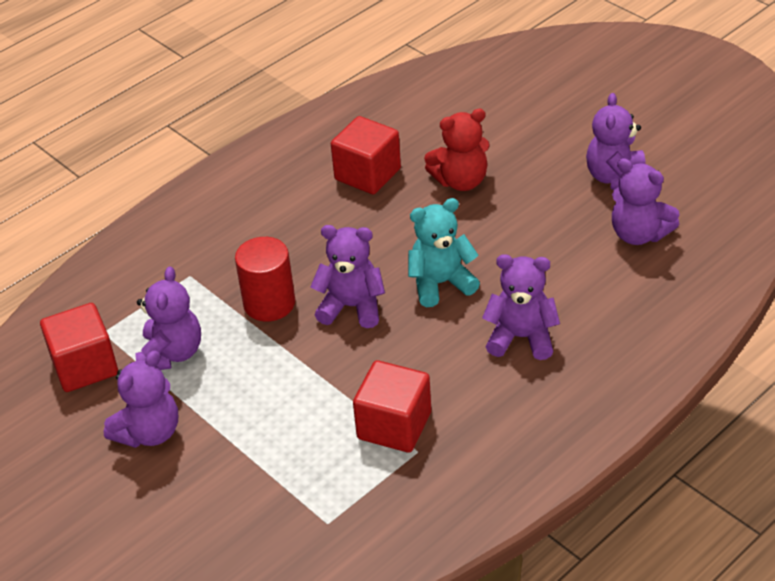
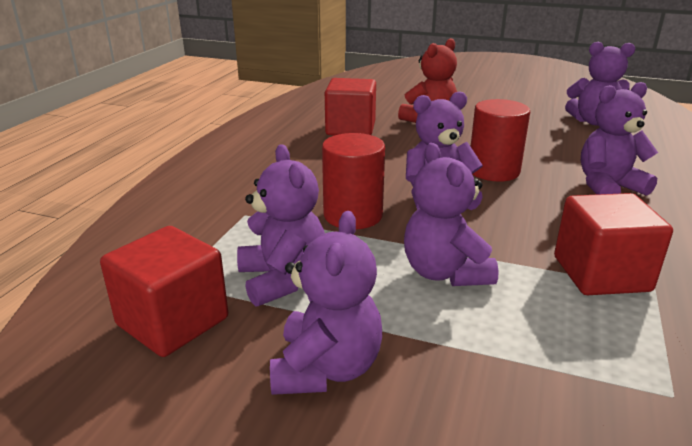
camera: 30 degrees left, 15 degrees down
turquoise teddy bear [408,198,480,307] -> red cylinder [471,99,530,182]
purple teddy bear [586,93,645,190] -> purple teddy bear moved to [404,143,499,286]

